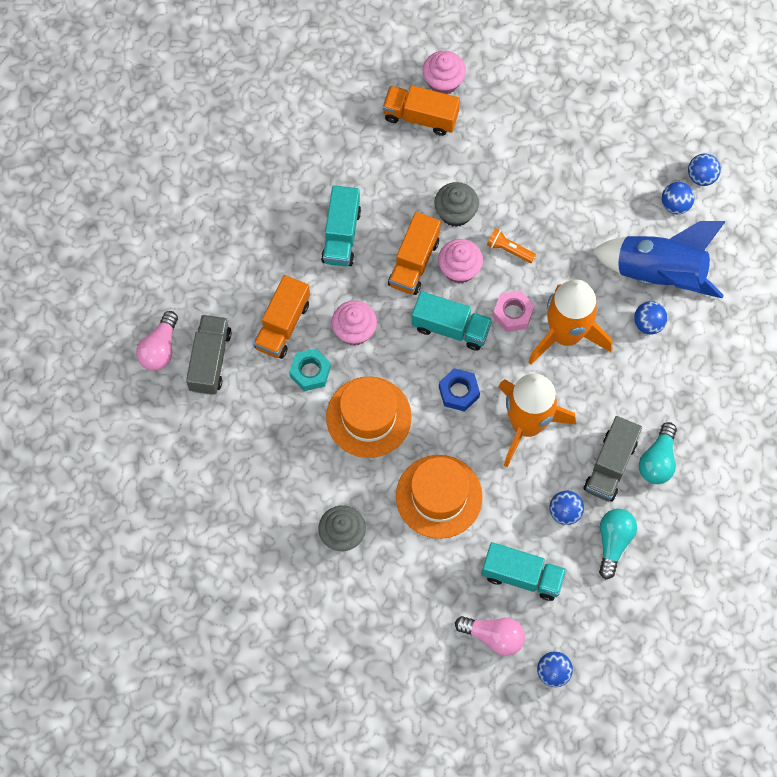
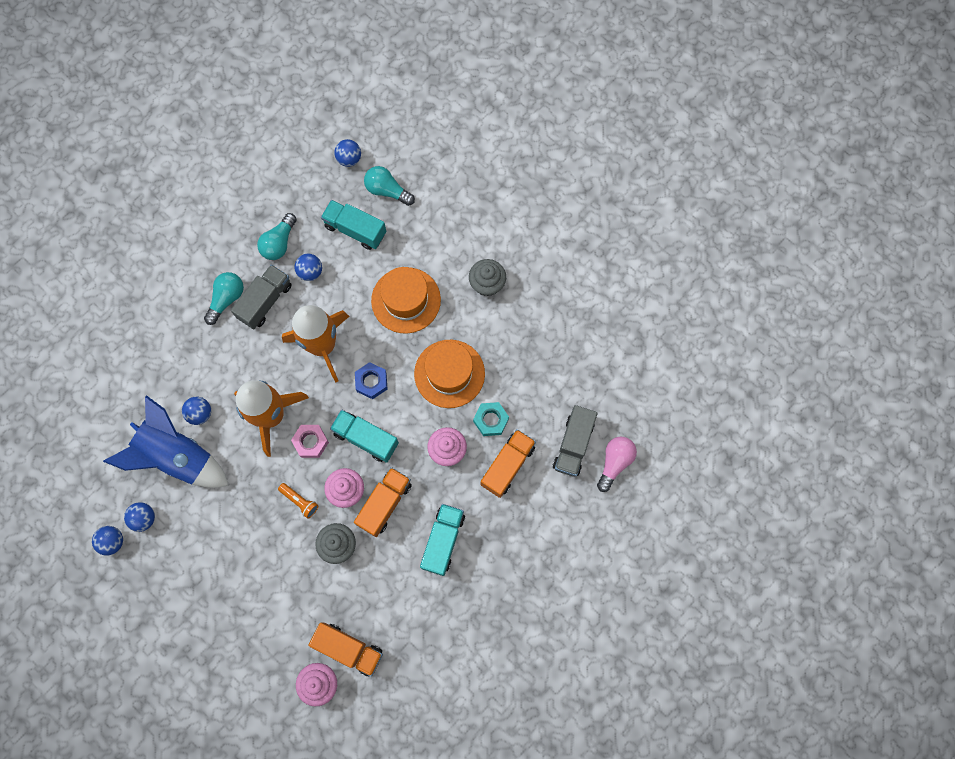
camera: 170 degrees left, 5 degrees up
pink light bulb [455,616,525,656] -> turquoise light bulb [364,166,415,206]

